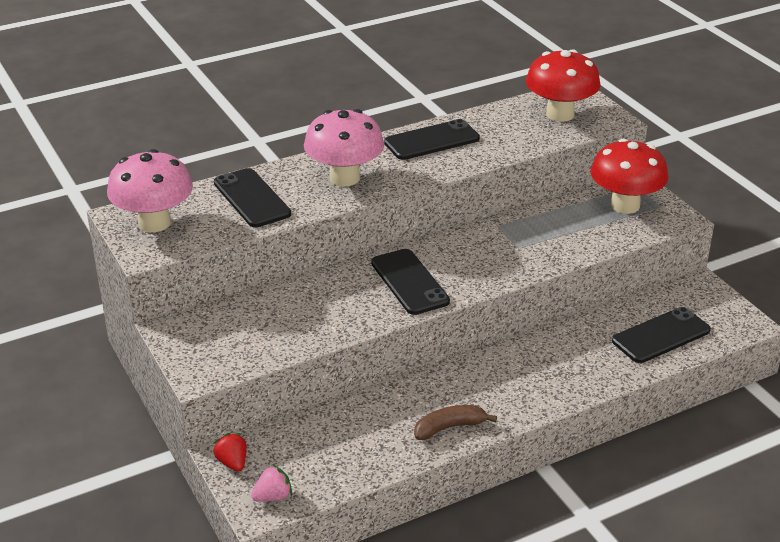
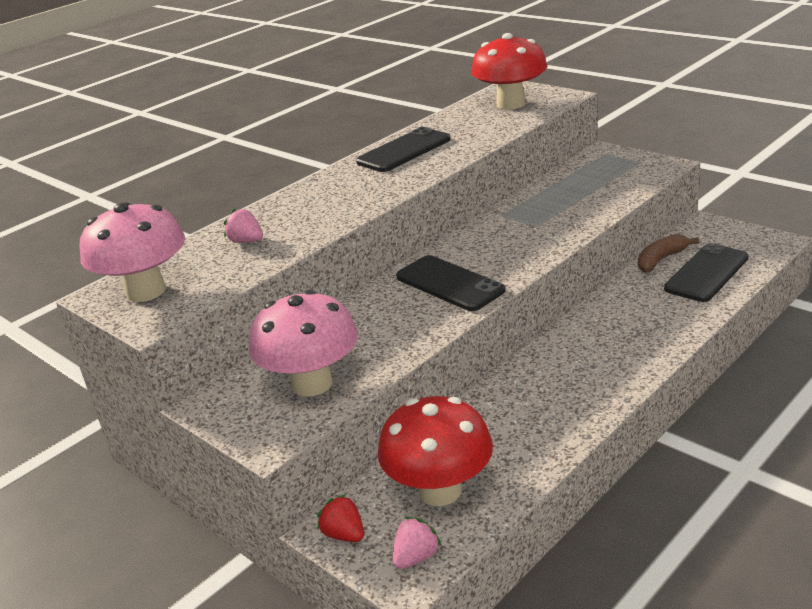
camera: 15 degrees left, 5 degrees down
black phone [214,168,291,227] -> pink strawberry [224,208,263,243]
pink mushroom [304,109,384,186] -> pink mushroom moved to [249,290,358,397]
brown banana [414,405,497,440] -> brown banana moved to [638,234,699,273]
red mushroom [590,138,668,214] -> red mushroom moved to [378,396,493,506]

